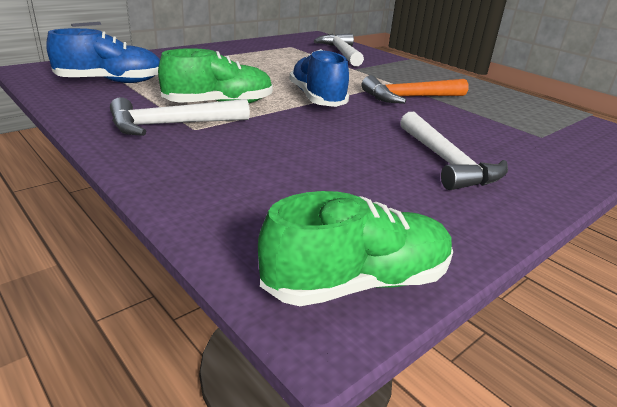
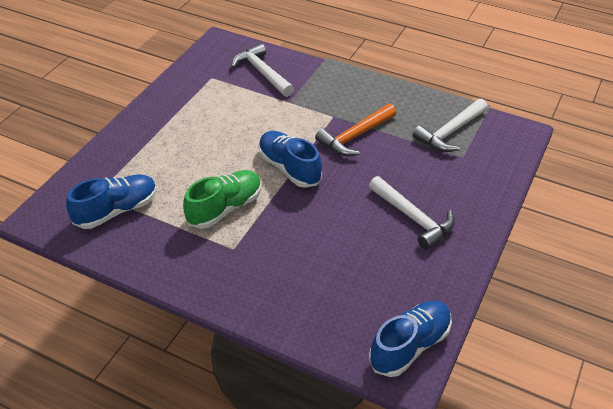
camera: 20 degrees left, 15 degrees up
white hammer [110,97,250,136] -> white hammer moved to [413,99,488,152]
green shoe [258,191,453,306] -> blue shoe [369,301,452,377]

